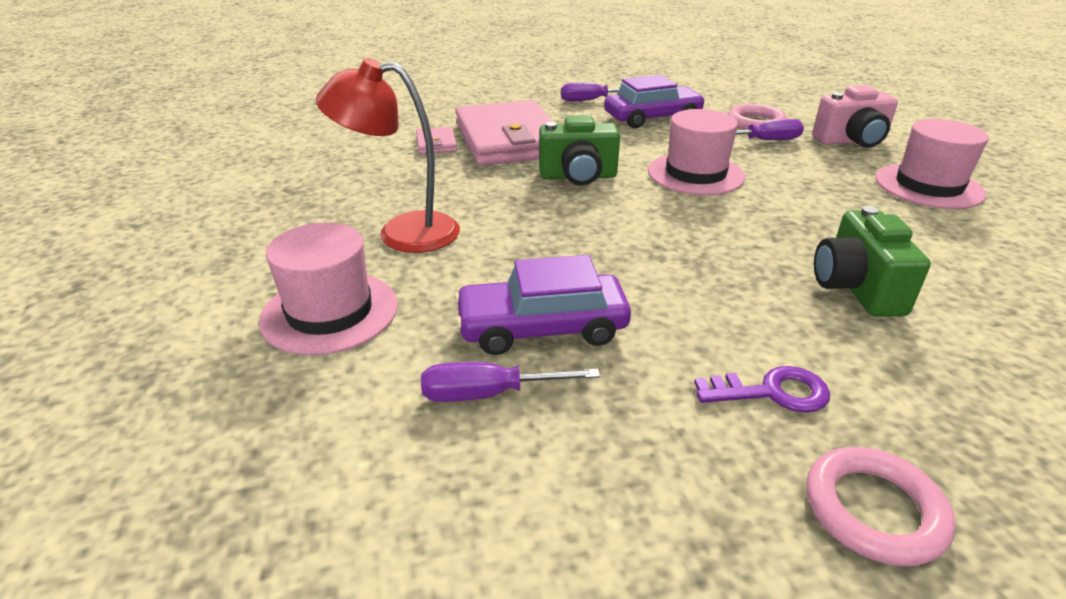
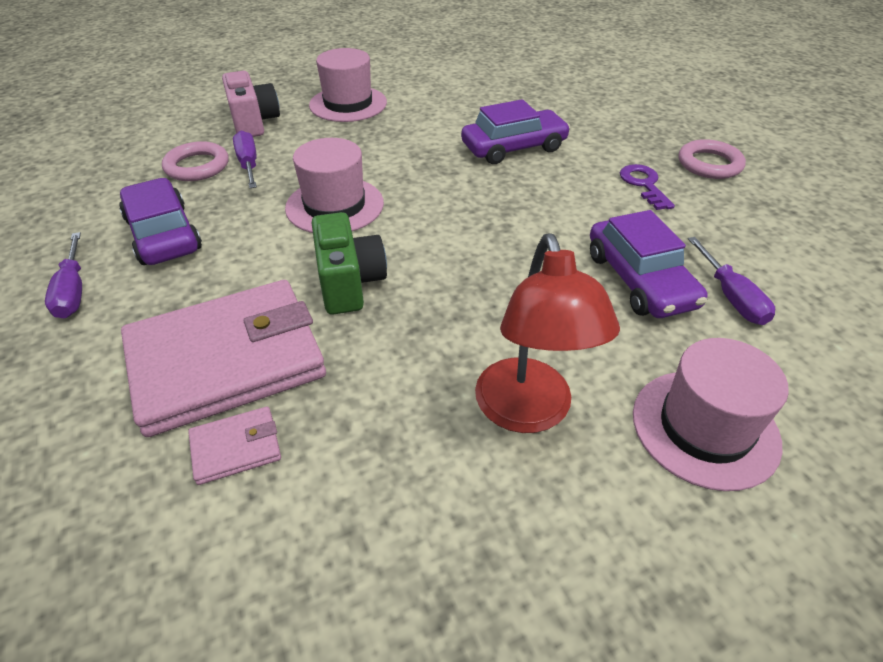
camera: 100 degrees left, 10 degrees up
green camera [814,206,931,317] -> purple car [461,99,571,164]

